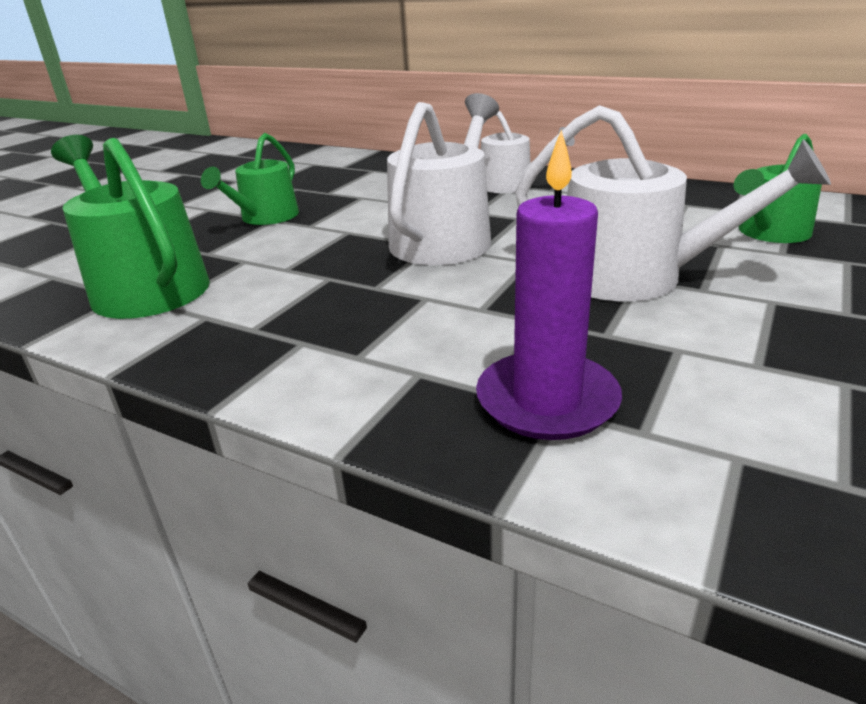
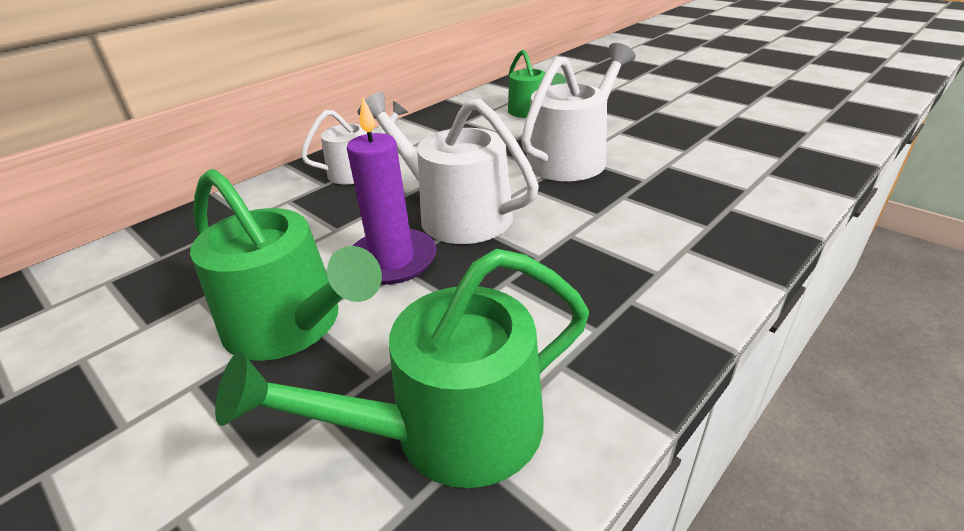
camera: 75 degrees left, 5 degrees up
green watering can [201,133,299,225] -> green watering can [190,169,382,361], size x1.58
purple candle [476,130,622,440] -> purple candle moved to [347,97,437,285]

